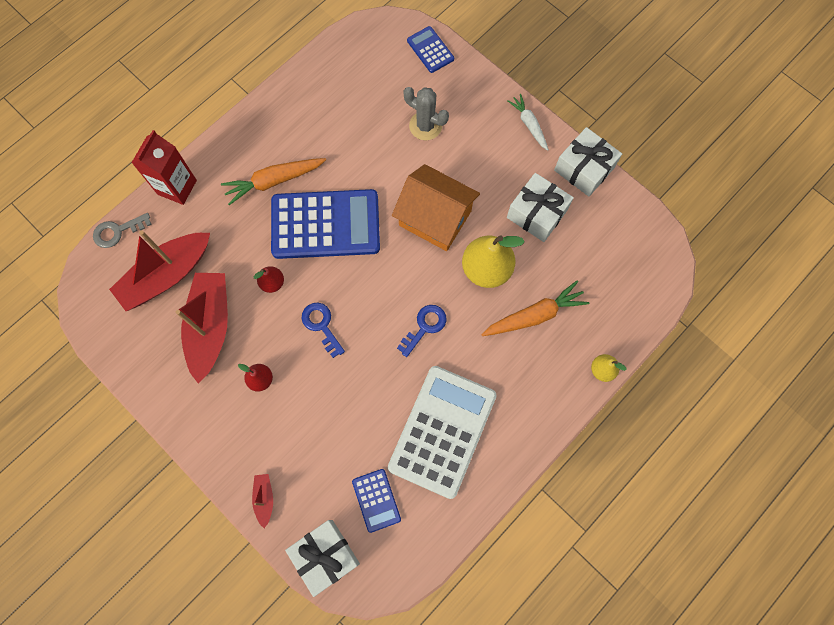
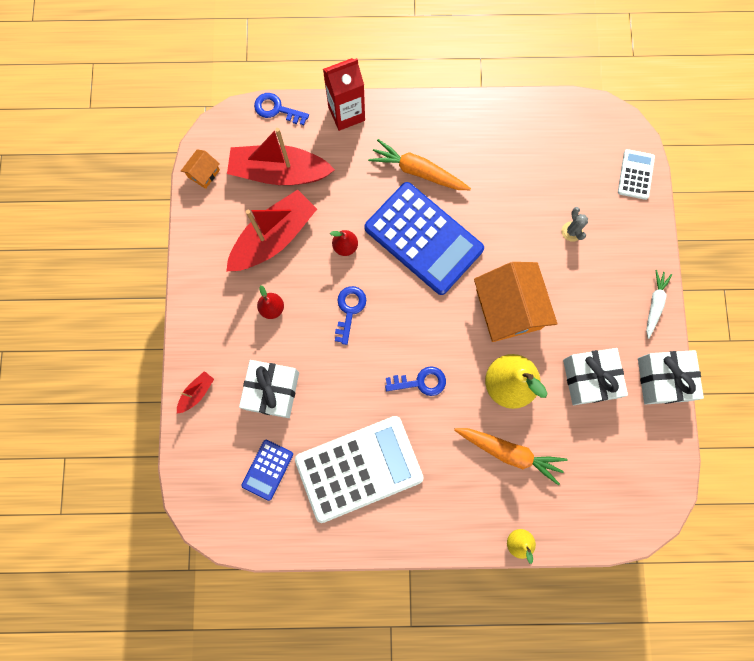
camera: 45 degrees right, 5 degrees up
grey key [93,213,152,248] -> blue key [254,93,309,125]
white gift [285,520,360,597] -> white gift moved to [239,360,299,418]
grey cactus [403,87,449,140] -> grey cactus [562,207,588,242], size x0.62
blue calculator [407,26,454,73] -> white calculator [618,149,655,200]
none -> orange house [181,149,220,189]

